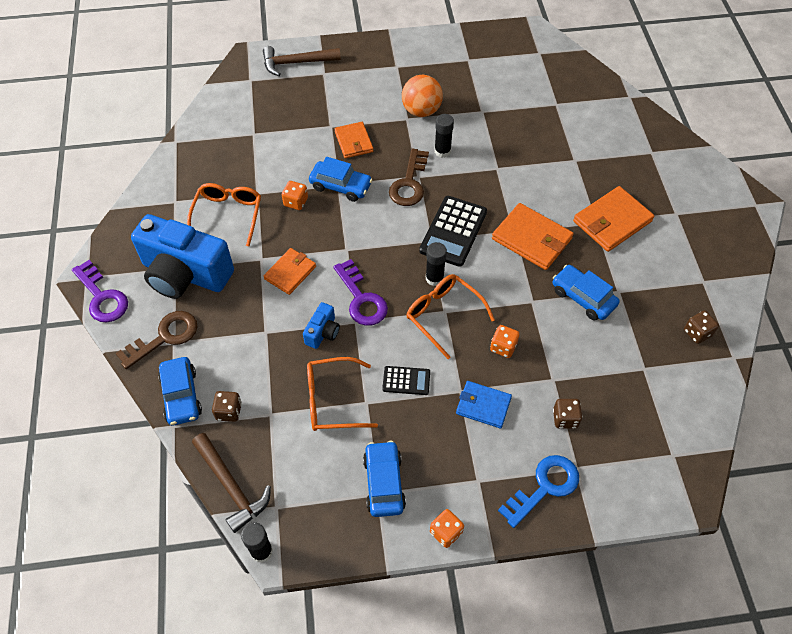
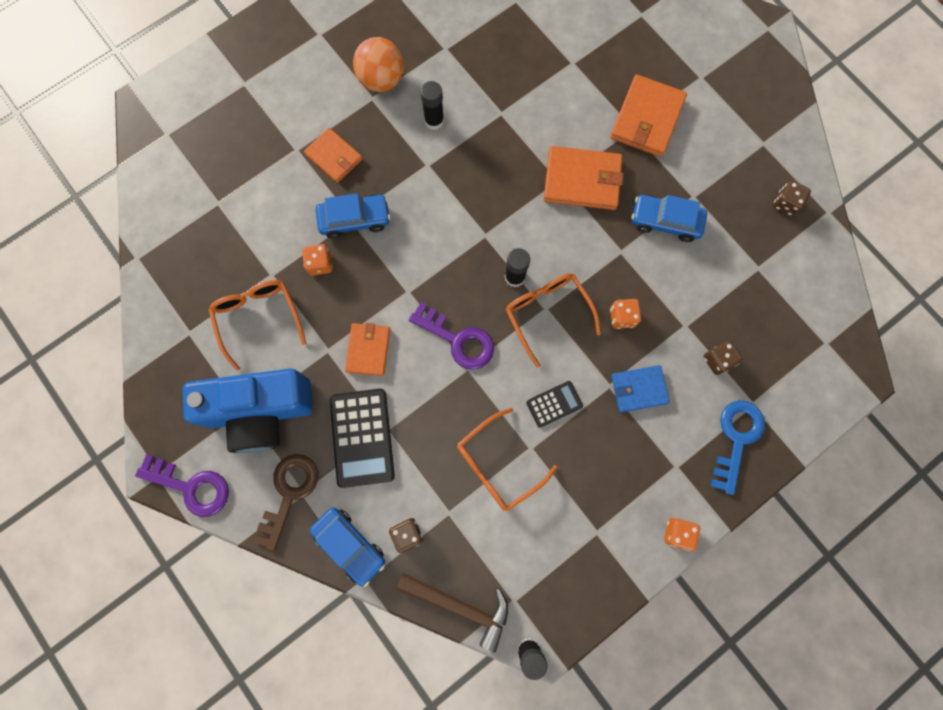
camera: 30 degrees left, 20 degrees up
brown hammer [263,46,341,76] -> none
blue camera [303,302,340,349] -> none
blue car [363,441,406,517] -> none
brown key [389,149,429,206] -> none
orange glasses [406,274,495,359] -> orange glasses turned 45 degrees clockwise [506,273,601,368]
black calculator [419,196,487,267] -> black calculator moved to [330,389,395,488]

